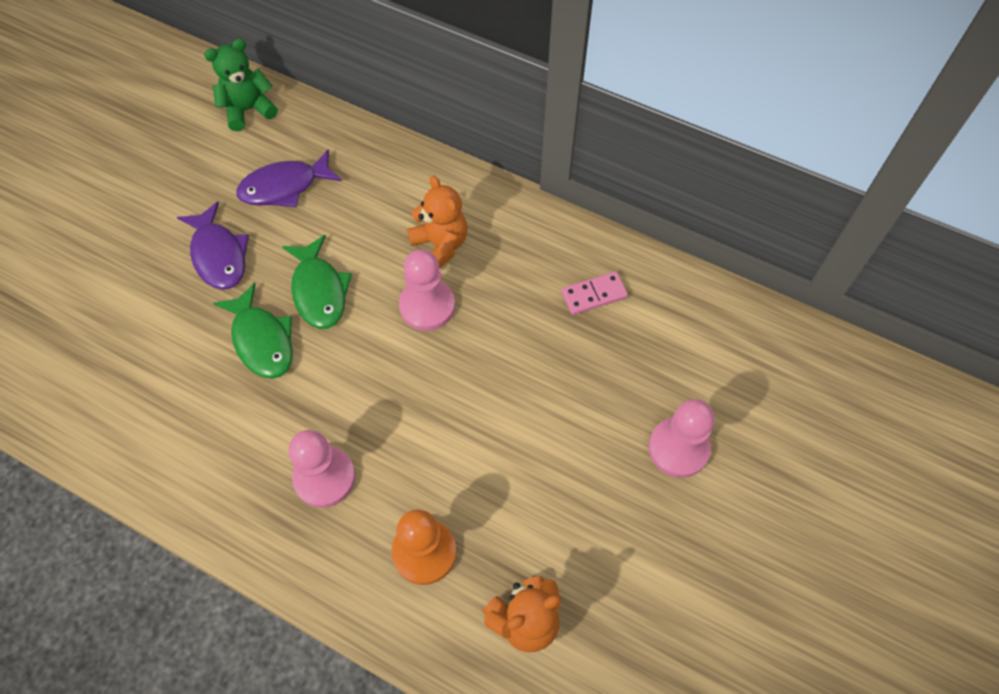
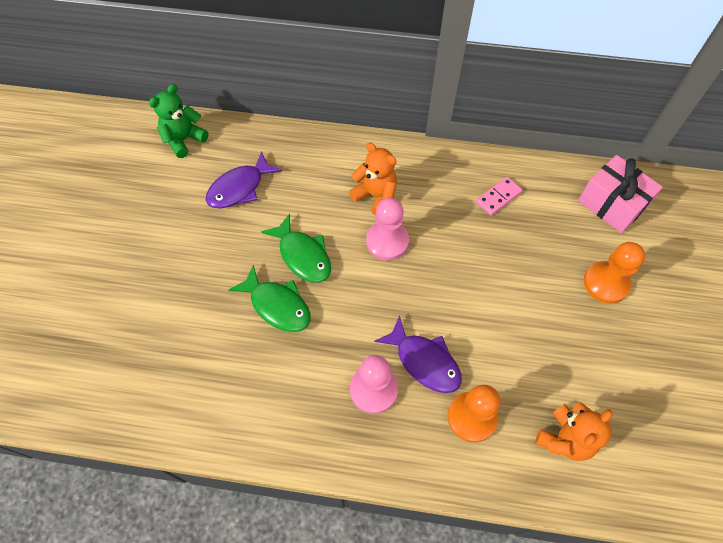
camera: 20 degrees left, 0 degrees up
purple fish [177,202,249,290] -> purple fish moved to [374,315,462,393]
pink pawn [648,399,715,478] -> orange pawn [584,242,645,304]
none -> pink gift [578,155,663,233]

